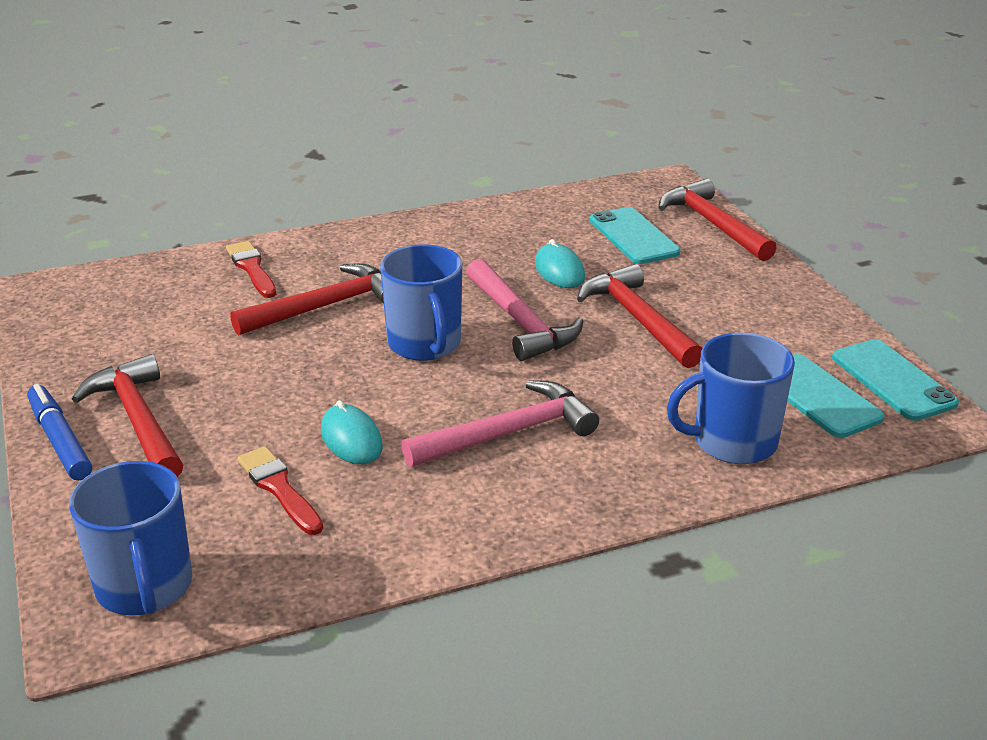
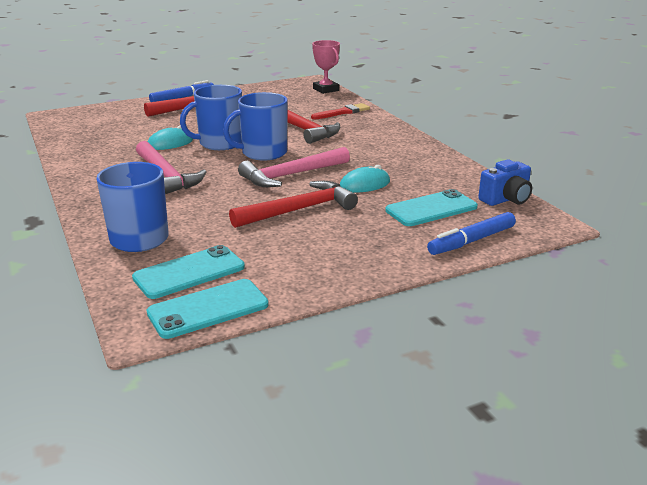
camera: 85 degrees right, 5 degrees down
blue mug [69,461,192,615] -> blue mug moved to [180,85,242,150]
red brush [237,446,323,535] -> none
red hammer [659,179,777,261] -> blue marker [427,212,516,255]
none -> pink trophy [312,40,340,94]
none -> blue camera [478,159,532,206]

